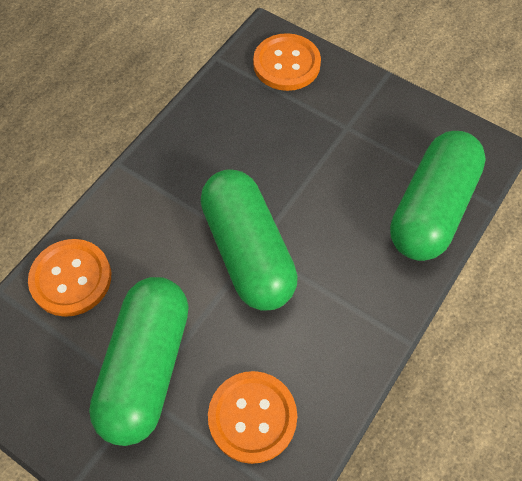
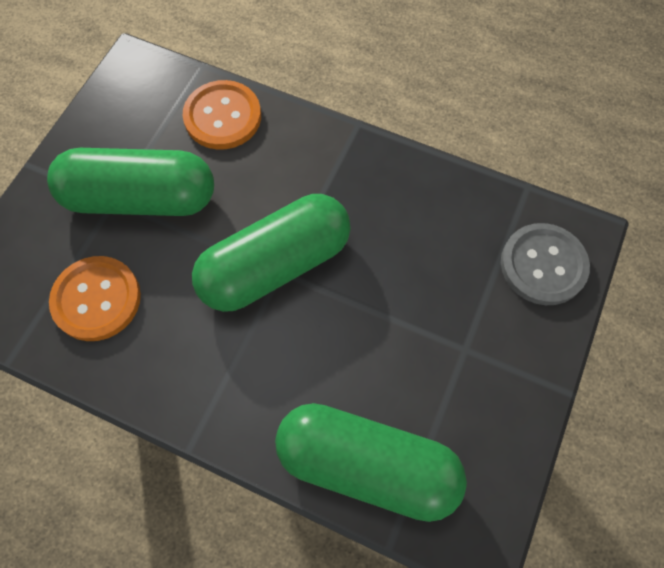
camera: 80 degrees right, 5 degrees up
orange button [253,33,321,91] -> grey button [501,223,590,305]

